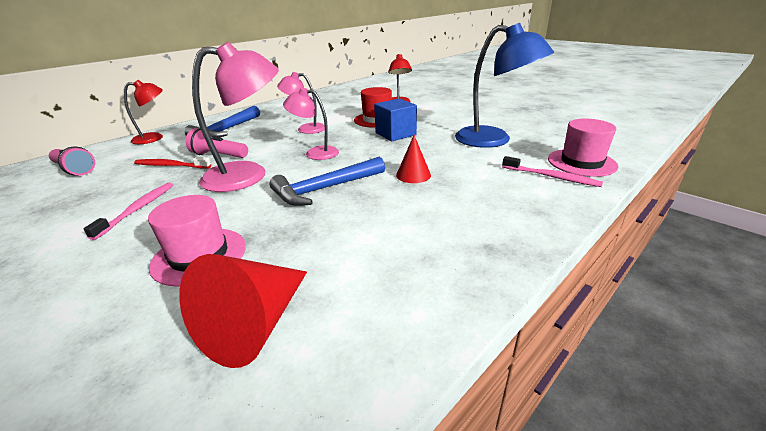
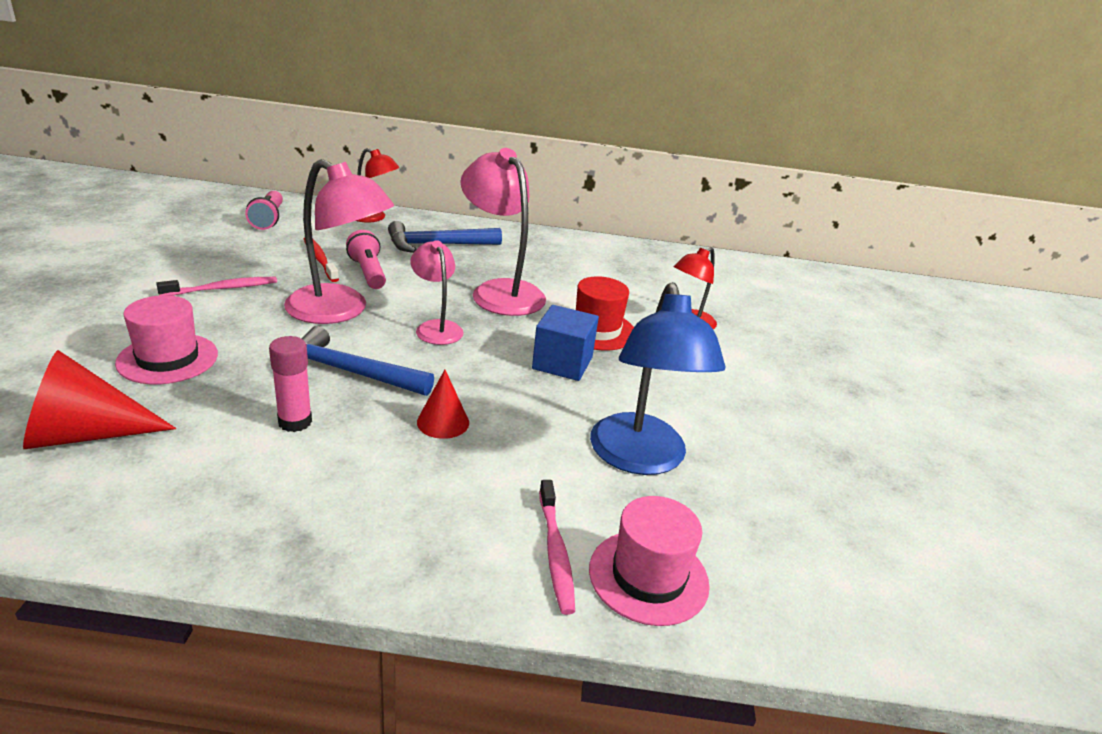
camera: 45 degrees right, 0 degrees up
pink lamp [277,72,325,134] -> pink lamp [460,148,546,316], size x1.72
none -> pink glue stick [269,336,312,432]

